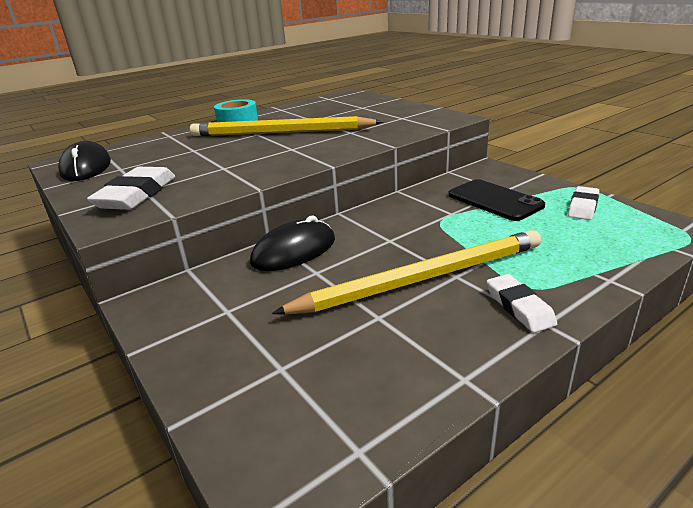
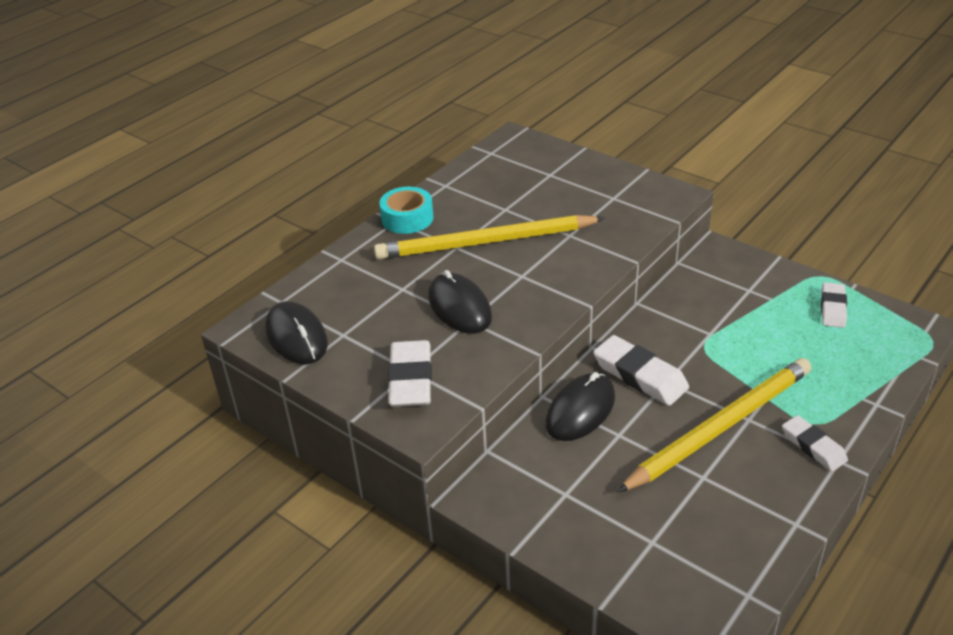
camera: 15 degrees left, 10 degrees up
black phone [448,179,545,221] -> none
none -> black mouse [428,270,492,334]
none -> white eraser [593,335,689,406]

